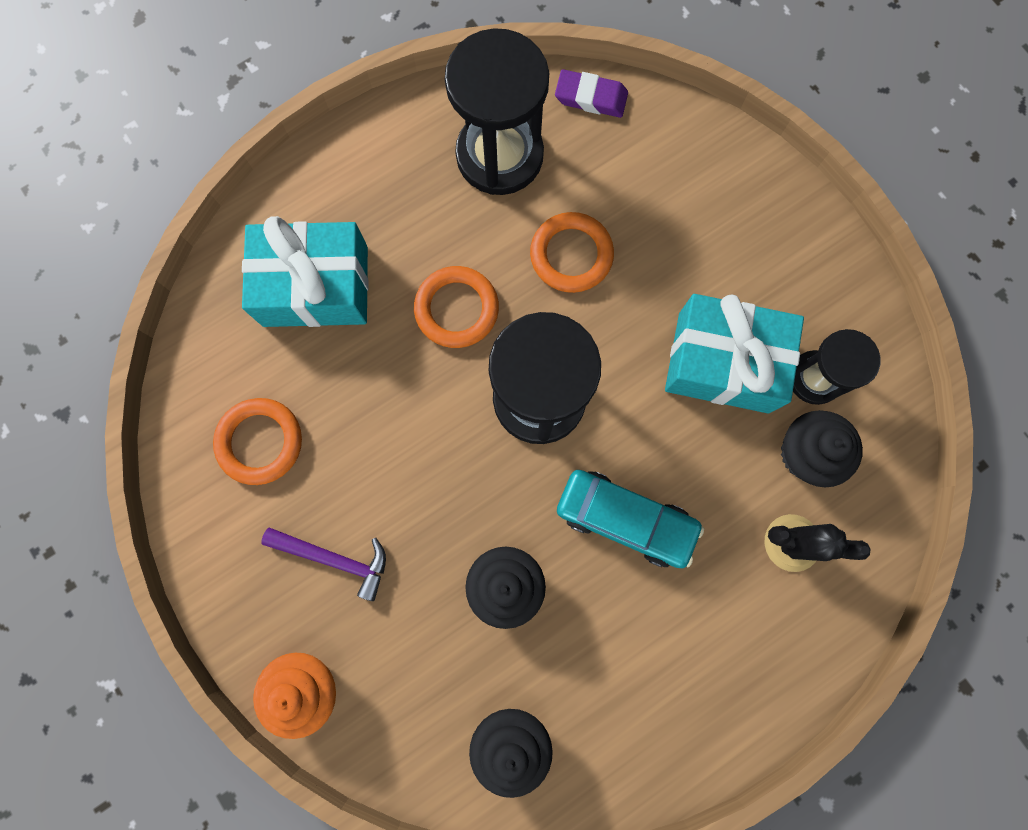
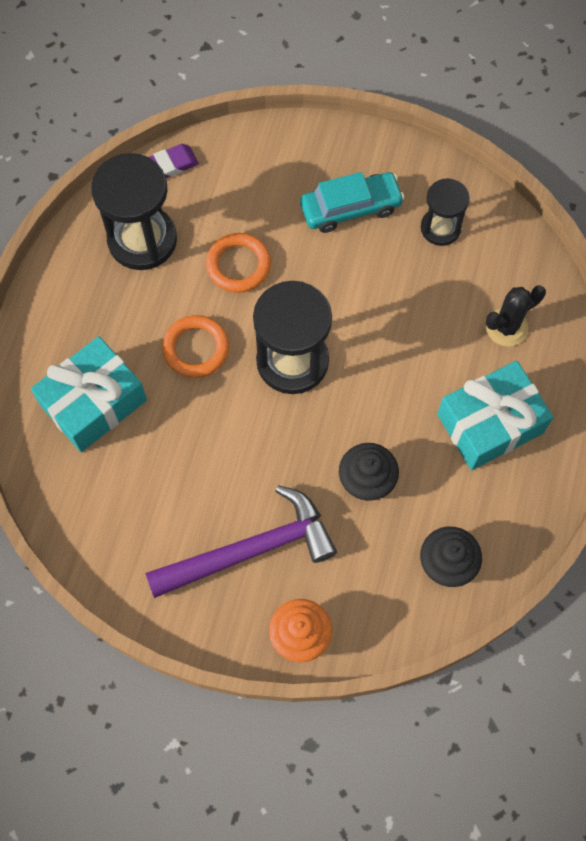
camera: 40 degrees left, 10 degrees down
orange ring [213,398,302,485] -> none
purple hammer [261,527,386,601] -> purple hammer [146,485,337,598], size x1.85
turquoise car [557,470,704,568] -> turquoise car moved to [300,172,405,233]
turquoise gift [665,294,804,414] -> turquoise gift moved to [437,361,553,470]
black cupcake [781,410,863,487] -> none

